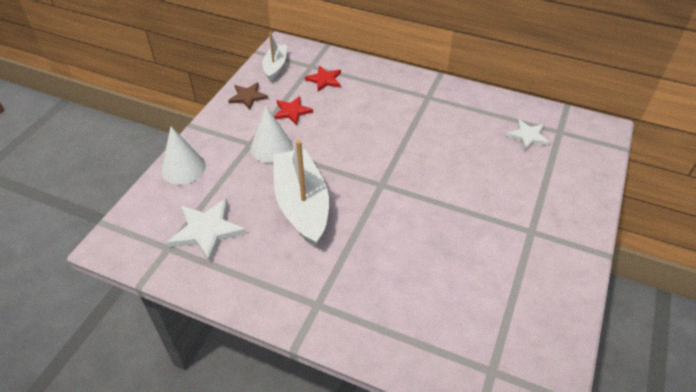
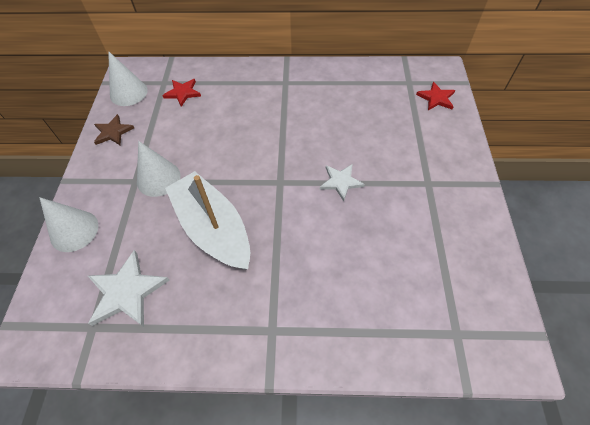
camera: 20 degrees left, 10 degrees up
white boat [263,32,287,81] -> white cone [108,51,148,106]
red star [274,96,313,125] -> red star moved to [416,82,455,110]
white star [506,119,550,150] -> white star moved to [320,164,365,201]

